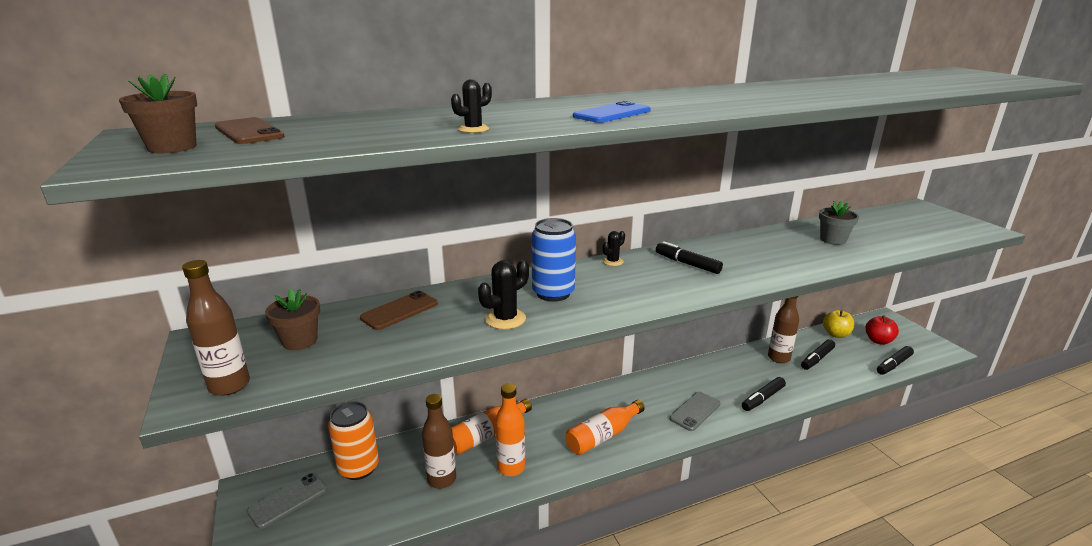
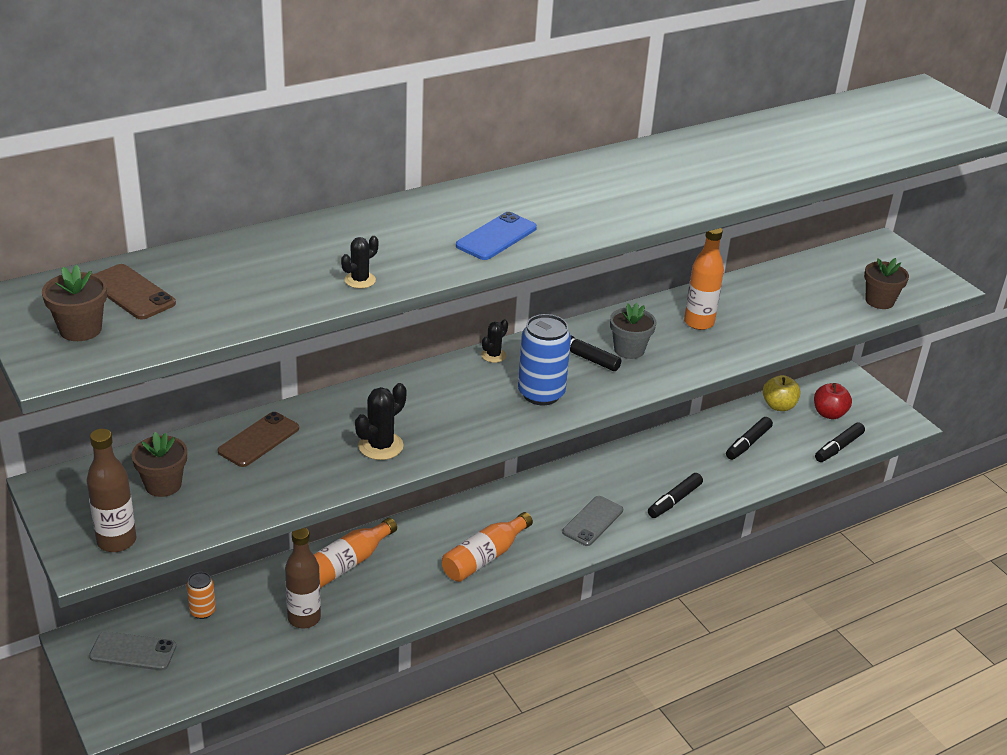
camera: 10 degrees left, 10 degrees up
grey phone [247,473,327,529] -> grey phone turned 60 degrees clockwise [89,631,176,671]
orange can [328,401,379,480] -> orange can [187,572,216,619], size x0.54
orange bottle [495,383,525,476] -> orange bottle moved to [684,228,724,330]
blue can [531,218,576,302] -> blue can moved to [518,314,571,405]
brown bottle [768,296,799,363] -> none
grey flower pot [819,200,859,245] -> grey flower pot moved to [610,303,656,359]
none -> brown flower pot [864,258,909,309]

